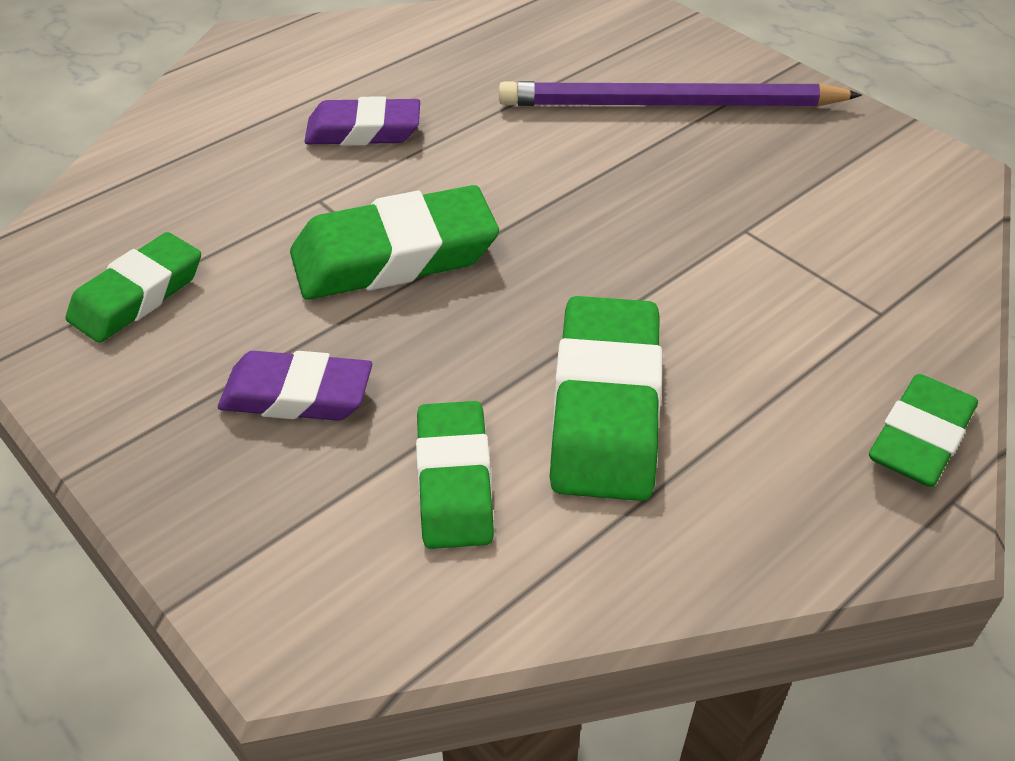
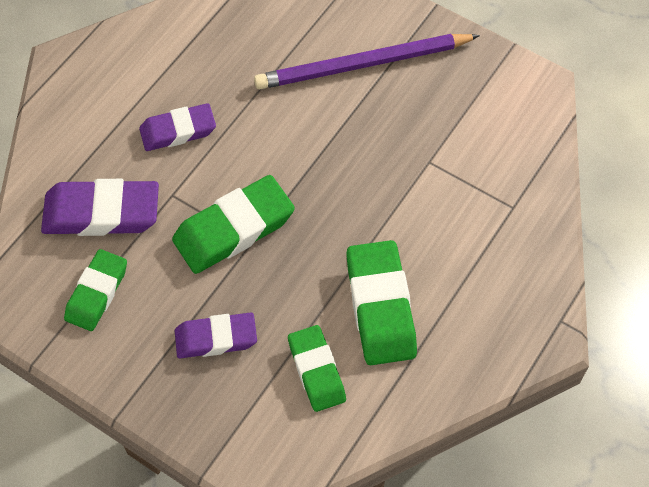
camera: 15 degrees left, 15 degrees up
green eraser [869,374,978,487] -> none
none -> purple eraser [41,179,159,236]

